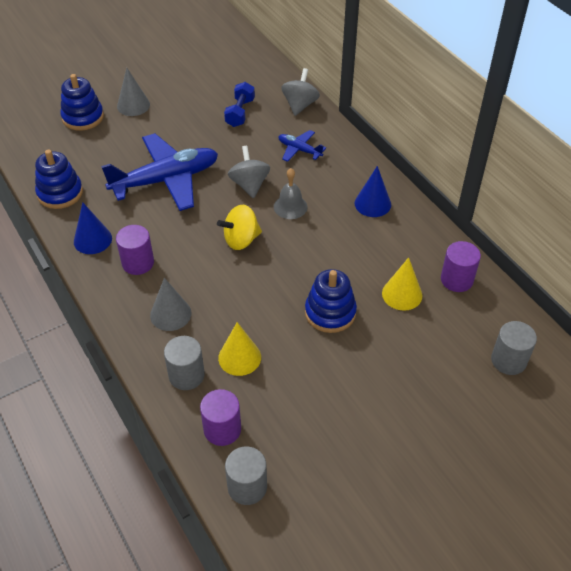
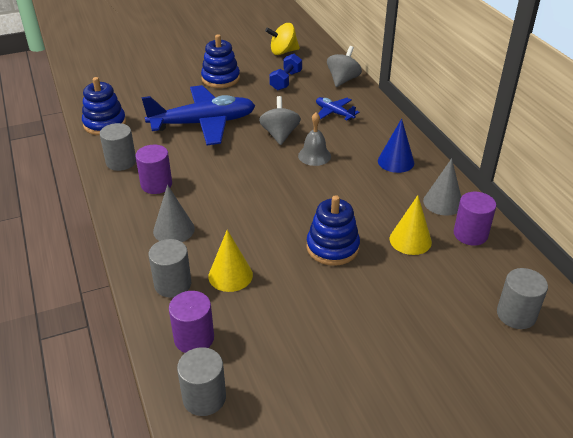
camera: 10 degrees right, 10 degrees down
blue stacking toy [60,74,104,131] -> blue stacking toy moved to [201,34,240,88]
blue cone [74,202,112,254] -> grey cylinder [100,123,136,171]
grey cone [117,68,150,116] -> grey cone moved to [423,158,461,216]
yellow spinning top [217,205,262,250] -> yellow spinning top moved to [265,23,300,55]

